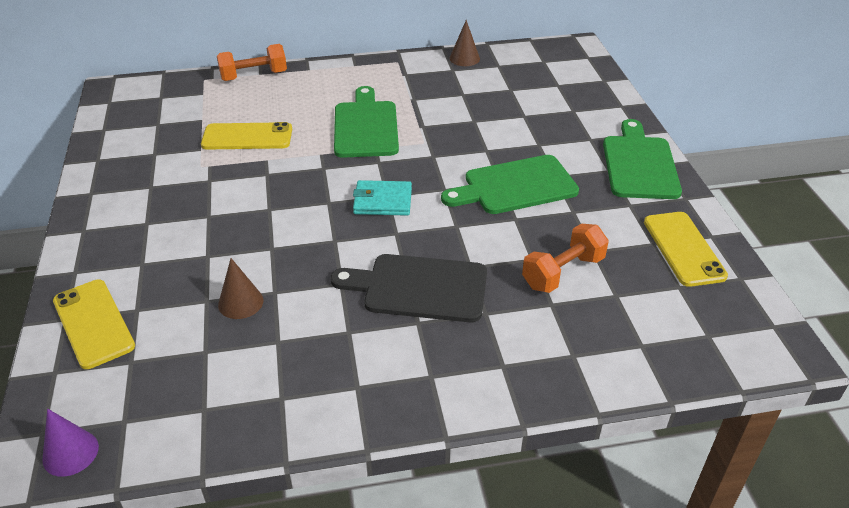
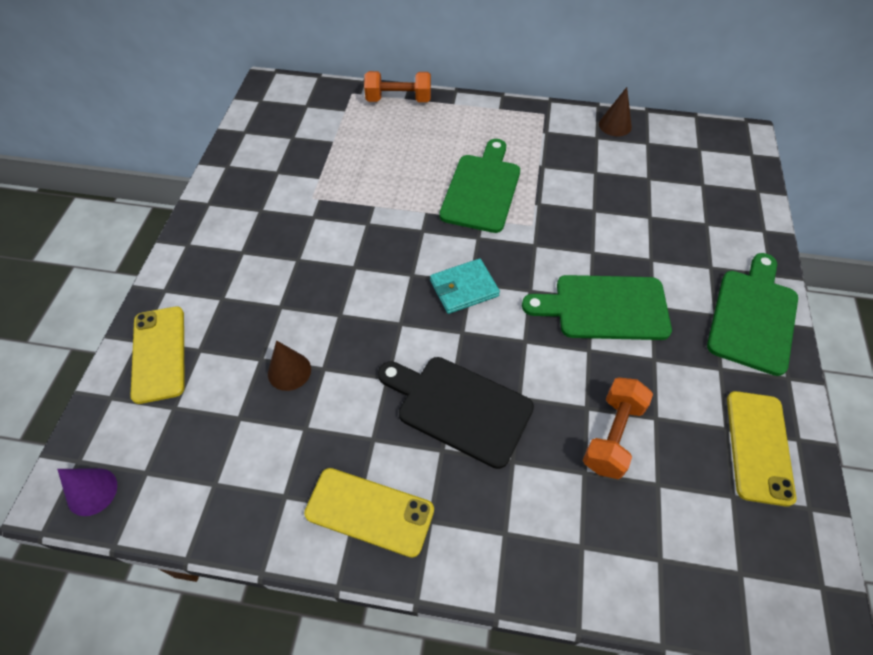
camera: 20 degrees right, 15 degrees up
yellow phone [201,122,292,150] -> yellow phone moved to [304,468,434,558]
turquoise wallet [353,180,412,216] -> turquoise wallet turned 45 degrees counterclockwise [430,259,500,314]
orange dumbbell [522,224,609,293] -> orange dumbbell turned 45 degrees counterclockwise [583,377,653,479]

